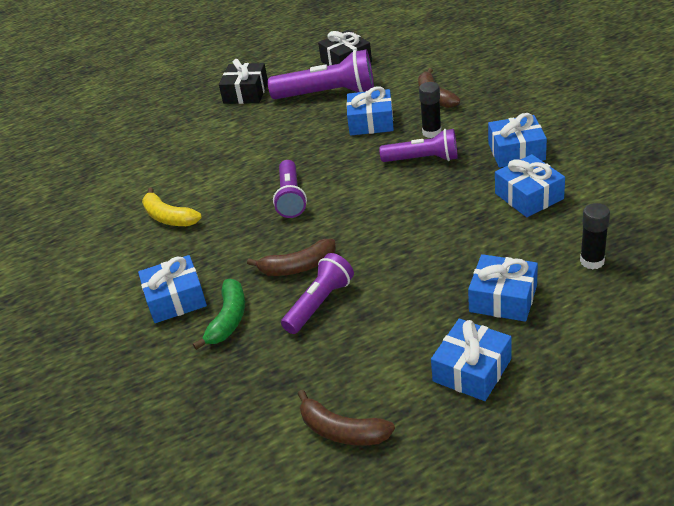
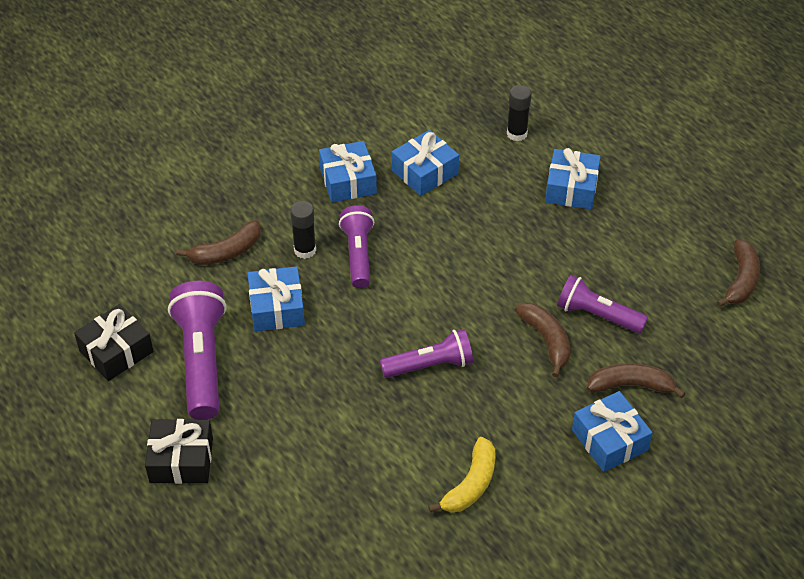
camera: 105 degrees left, 10 degrees up
green banana [193,279,245,350] -> brown banana [587,363,686,398]
blue gift [431,319,512,401] -> none

